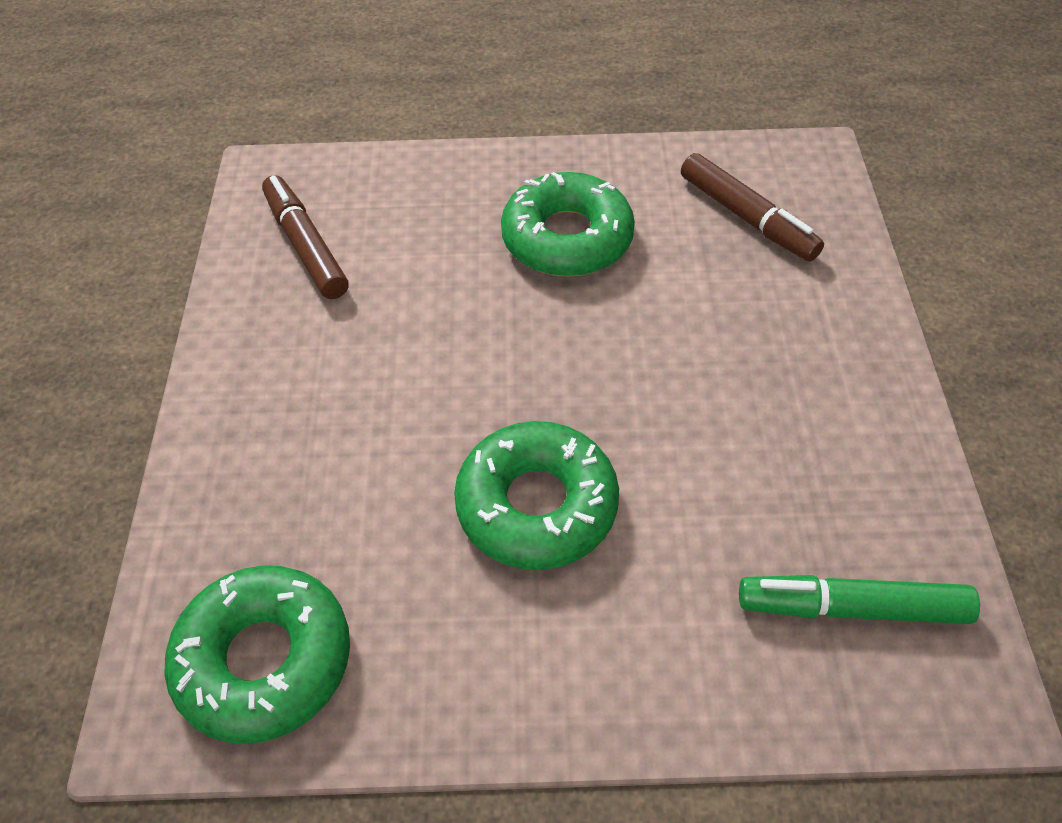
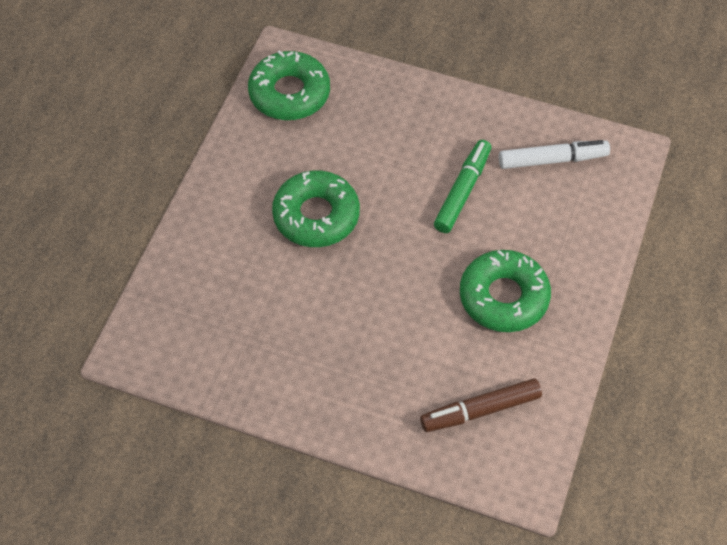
camera: 110 degrees right, 5 degrees up
brown marker [262,175,348,299] -> white marker [499,140,610,169]
green marker [739,575,980,624] -> green marker moved to [434,140,491,233]

